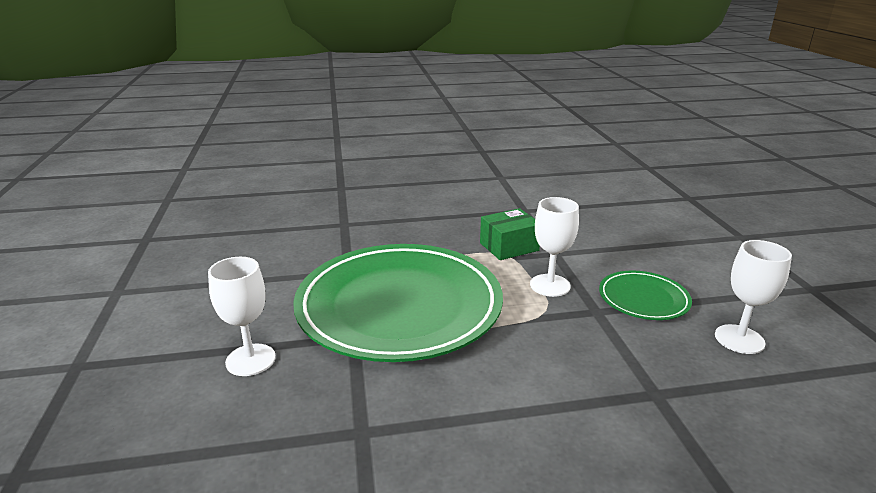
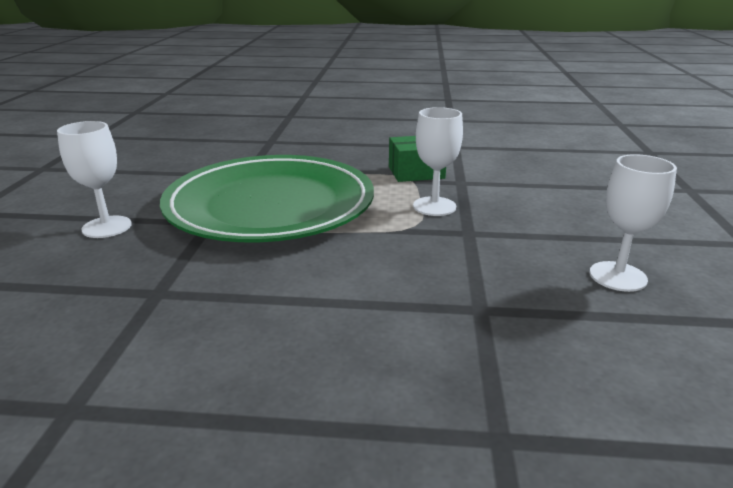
camera: 15 degrees right, 0 degrees up
green plate [599,271,692,320] -> none

